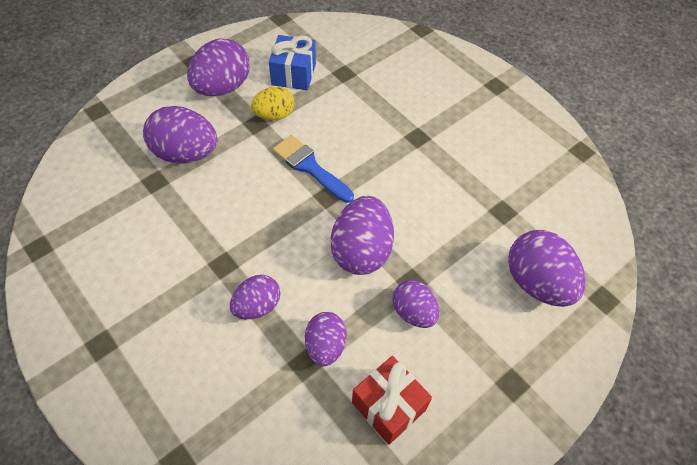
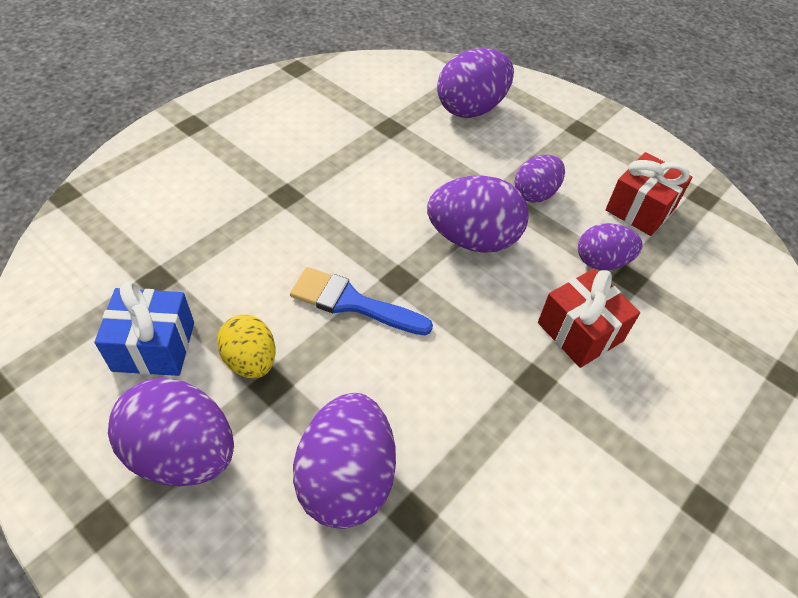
camera: 100 degrees left, 5 degrees down
purple egg [230,275,280,319] -> red gift [538,269,640,368]
blue brush [273,135,354,203] -> blue brush turned 75 degrees clockwise [290,267,433,335]

